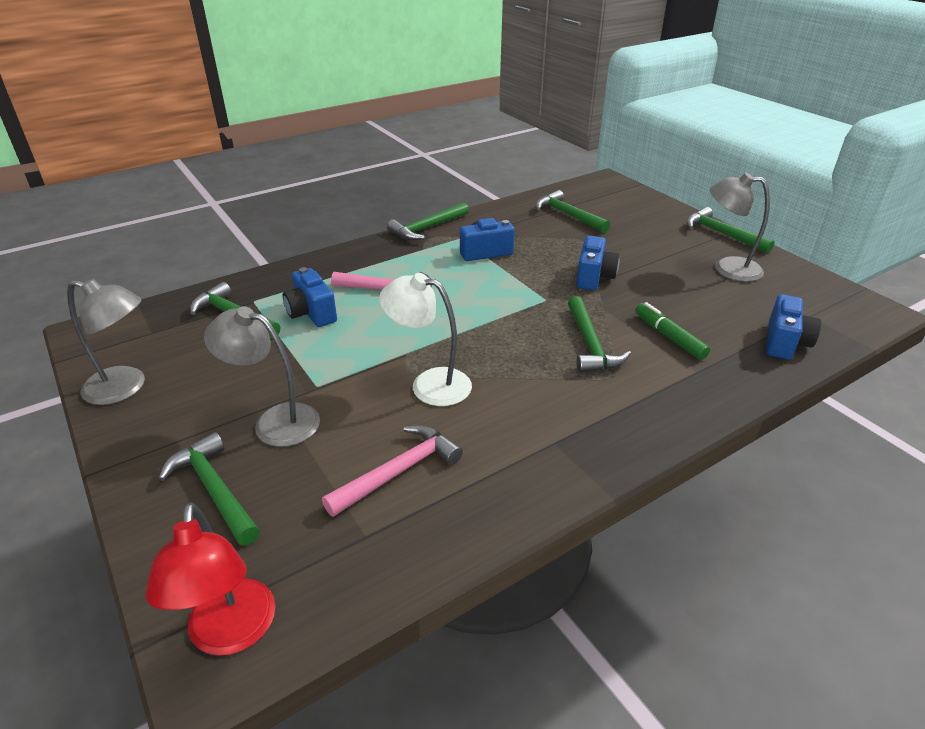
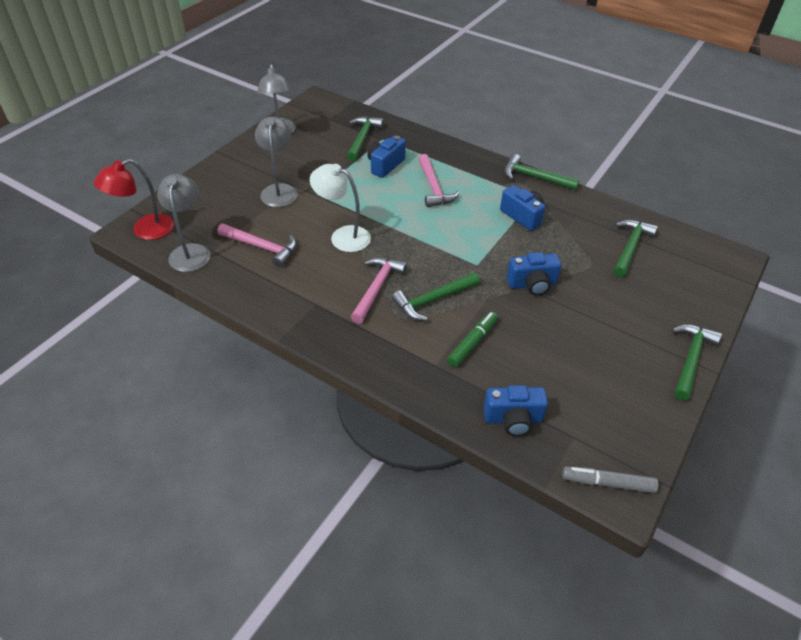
camera: 65 degrees right, 10 degrees up
green hammer [159,432,260,546] -> none
white lamp [379,273,472,406] -> white lamp turned 60 degrees counterclockwise [310,164,371,252]
grey lamp [710,173,770,282] -> grey lamp moved to [157,174,211,272]
none -> pink hammer [351,257,407,324]
none -> grey marker [562,466,658,493]

